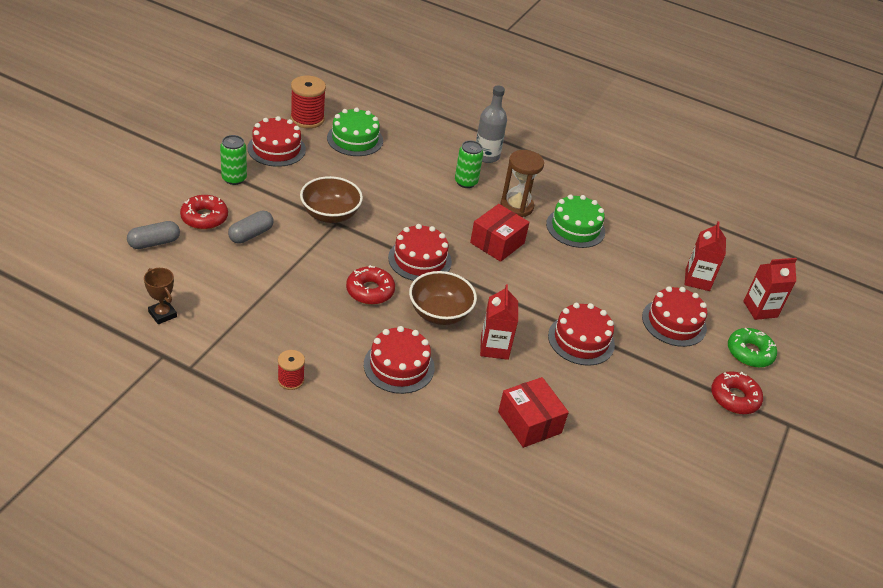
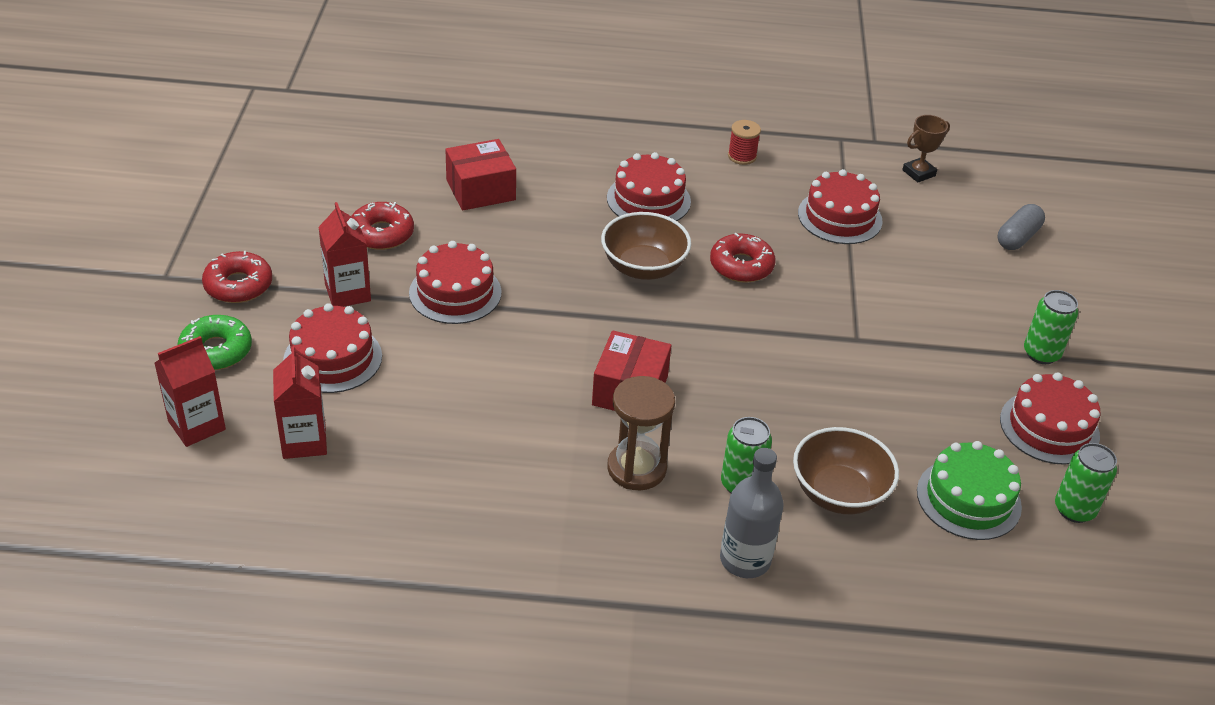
camera: 160 degrees right, 0 degrees up
brown trophy [144,268,177,324] -> brown trophy turned 60 degrees counterclockwise [902,115,950,182]
red donut [180,195,228,230] -> red donut moved to [351,202,414,250]
grey capsule [228,211,274,244] -> none
red spool [290,76,326,129] -> green can [1055,443,1117,523]
brown bowl [300,176,363,223] -> brown bowl moved to [793,427,899,514]
red cake [388,224,452,281] -> red cake moved to [798,169,883,244]
red carton [480,284,518,360] -> red carton moved to [318,202,371,307]
red box [498,377,569,448] -> red box turned 60 degrees counterclockwise [445,139,516,211]
green cake [546,194,605,248] -> none

